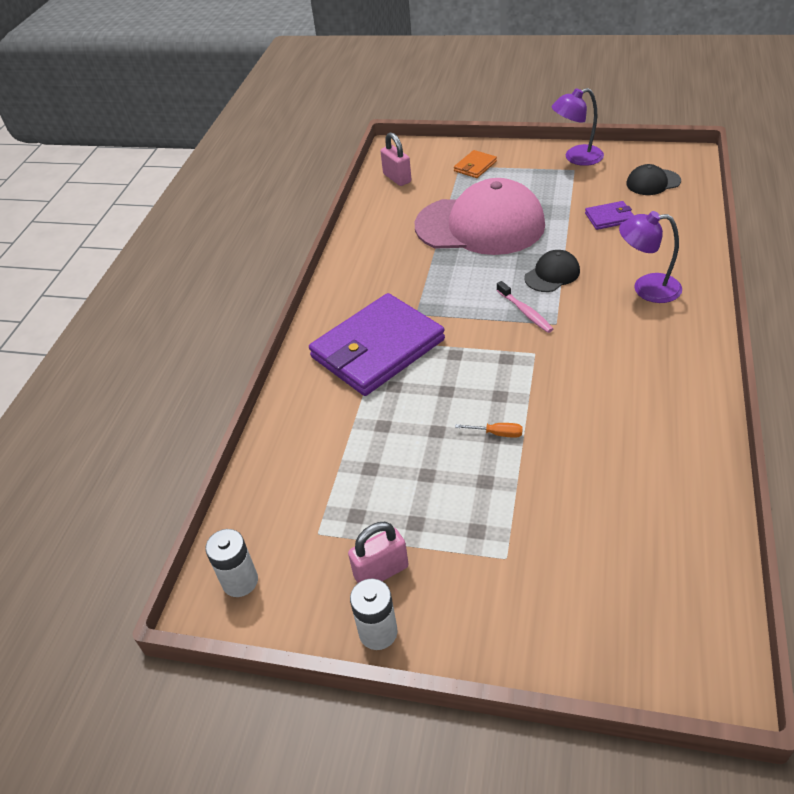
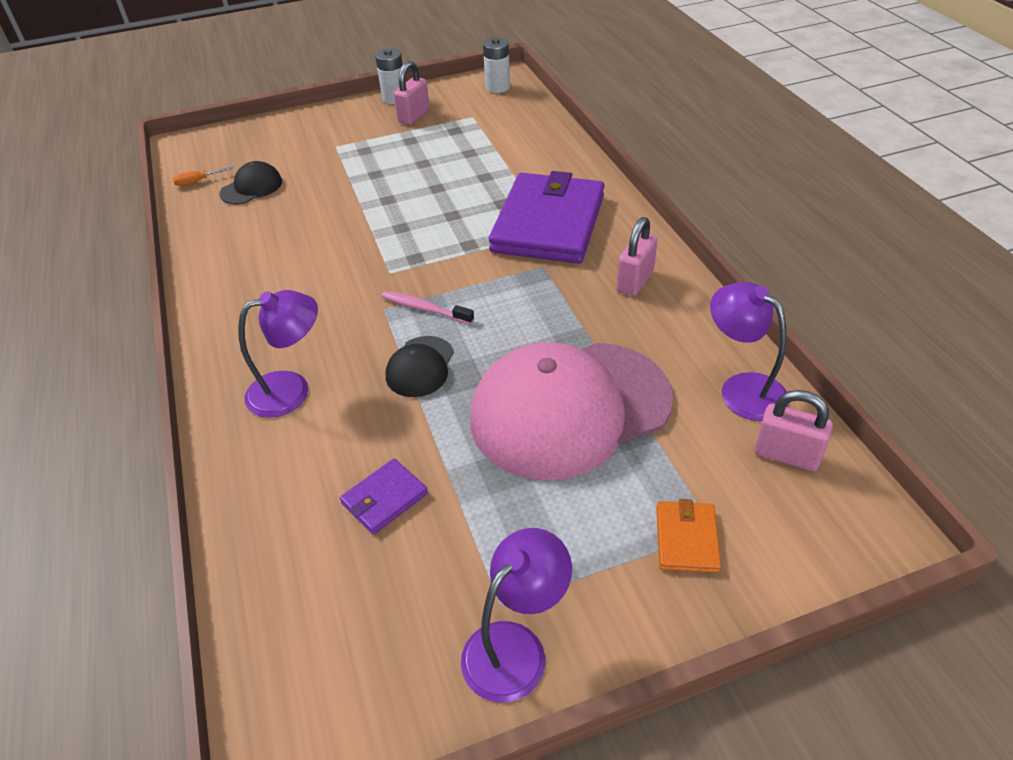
camera: 145 degrees right, 0 degrees up
orange screwdriver [455,423,523,438] -> orange screwdriver moved to [173,167,233,186]
black cap [626,164,681,195] -> black cap moved to [219,161,282,204]
none -> pink padlock [616,217,658,296]
none -> purple lamp [710,282,789,421]

